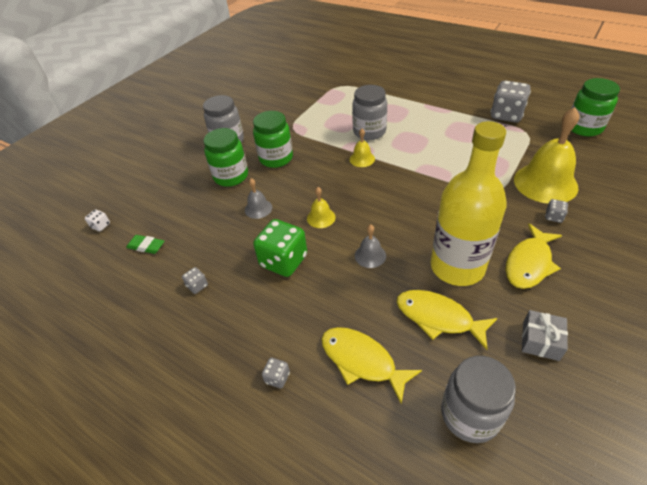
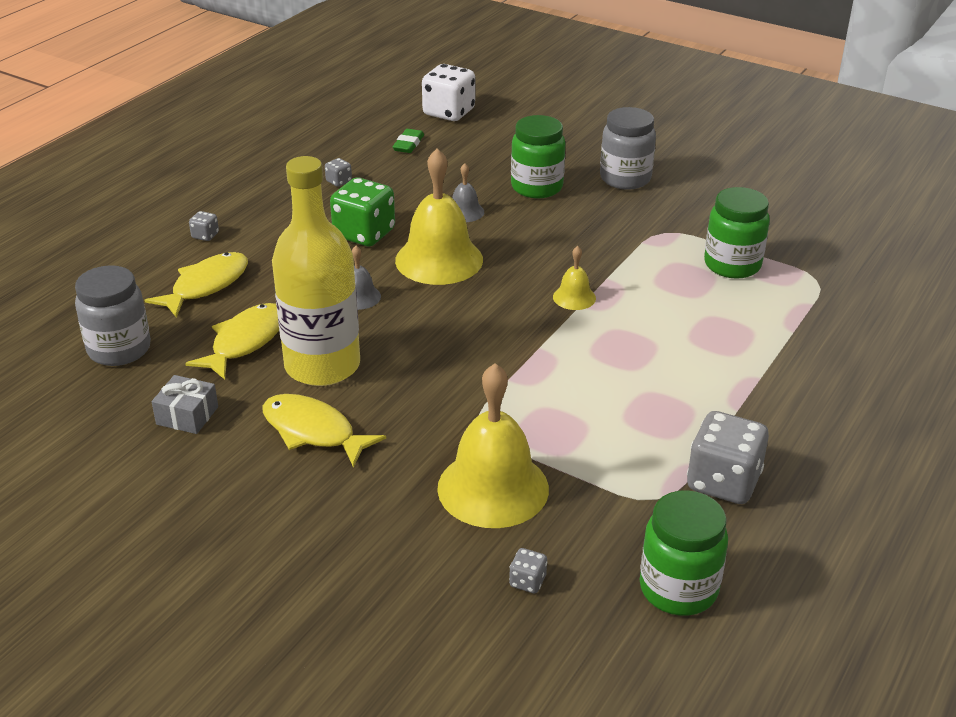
camera: 85 degrees right, 10 degrees down
white dice [85,209,110,232] -> white dice [422,64,475,121], size x2.26
green jar [253,111,293,168] -> green jar moved to [704,187,770,279]
yellow bell [307,187,336,228] -> yellow bell [395,148,483,285], size x2.13
grey jar [352,85,387,140] -> none
grey dice [545,199,568,223] -> grey dice moved to [509,548,547,593]

